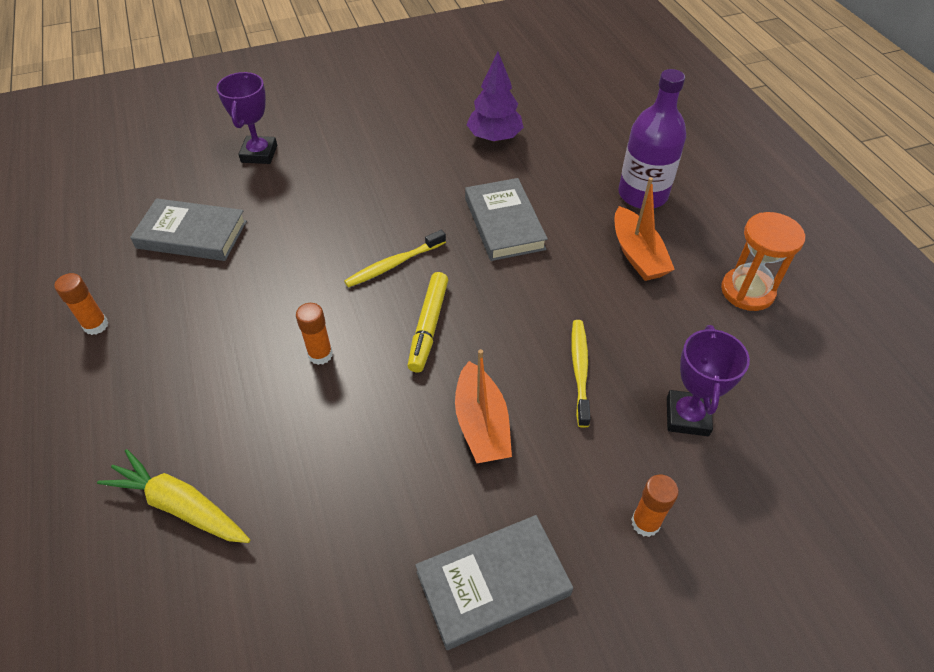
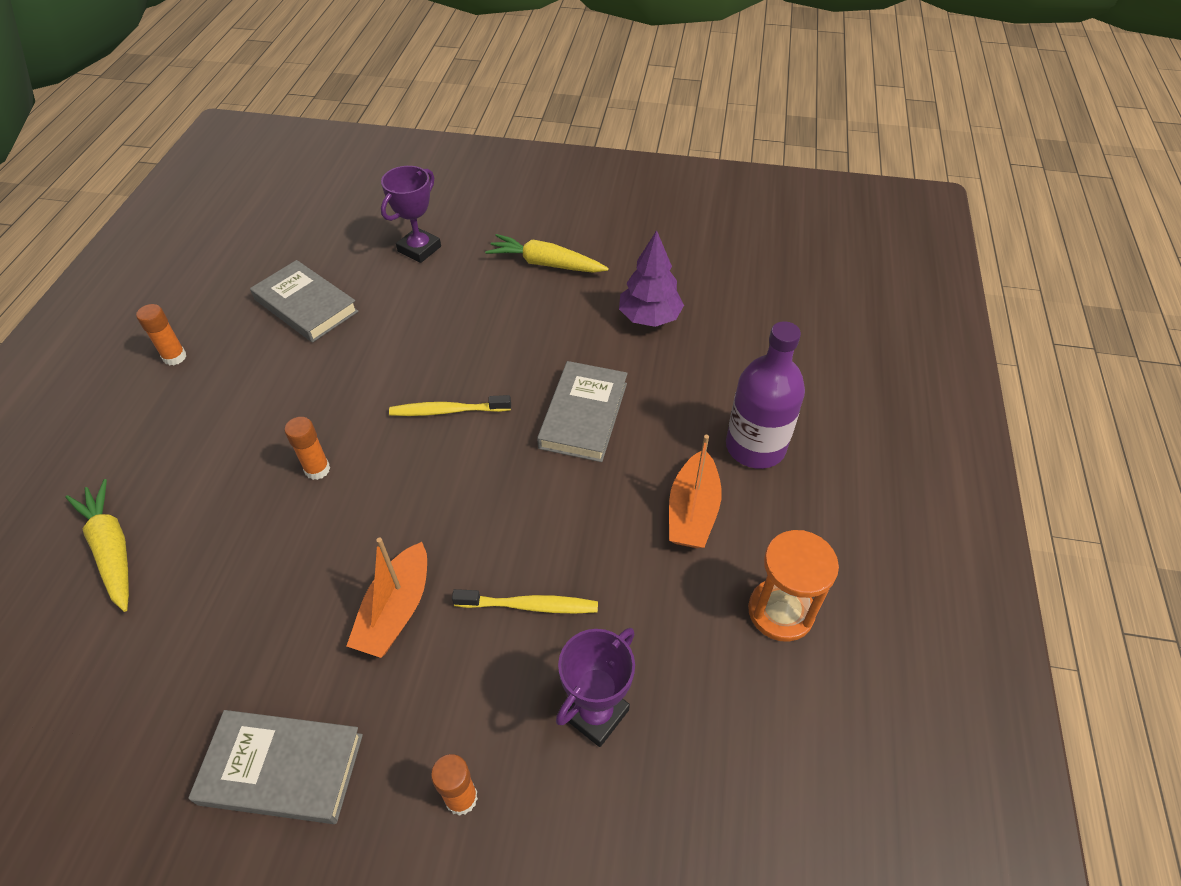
camera: 30 degrees right, 0 degrees up
yellow marker [407,272,448,372] -> none
yellow toothbrush [571,320,590,428] -> yellow toothbrush turned 60 degrees clockwise [452,589,598,613]
none -> yellow carrot [485,234,609,273]

